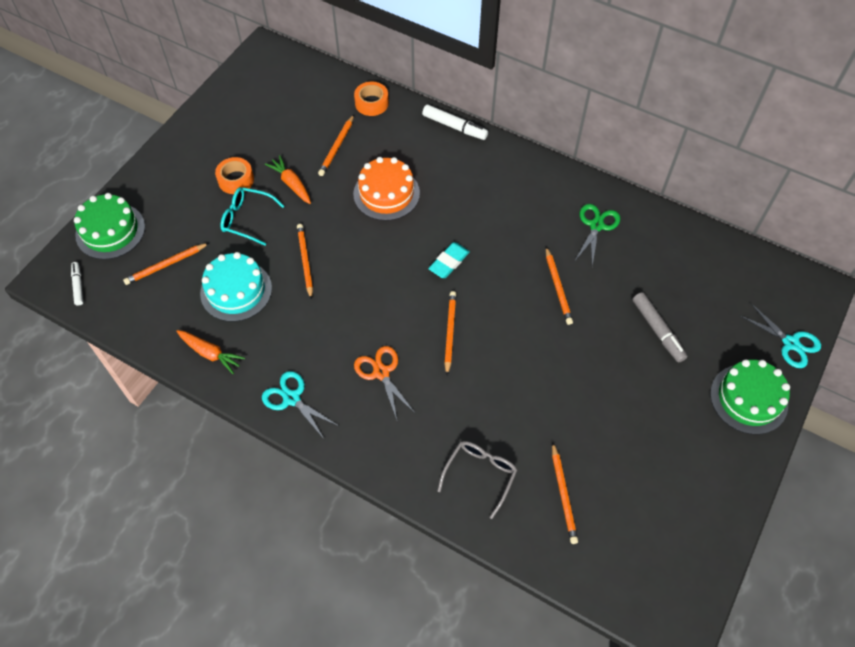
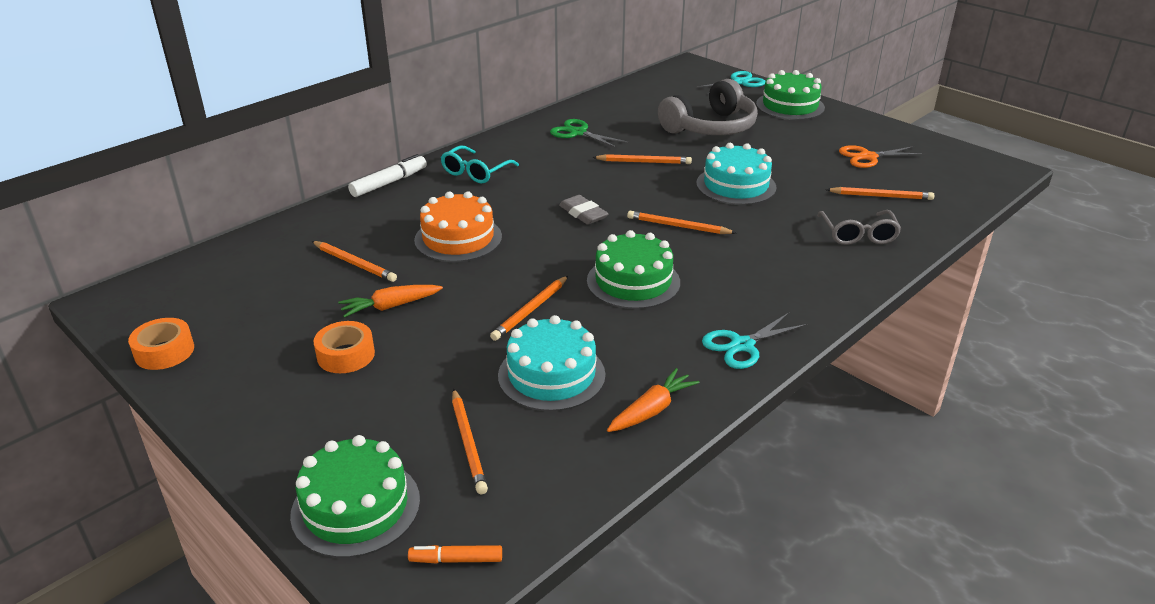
camera: 75 degrees left, 25 degrees down
white marker [71,262,83,306] -> orange marker [408,545,502,564]
turquoise glasses [220,187,284,246] -> turquoise glasses moved to [441,146,519,184]
orange pencil [297,224,313,300] -> orange pencil turned 60 degrees counterclockwise [490,276,568,341]
orange tape [354,82,389,116] -> orange tape moved to [128,318,194,370]
orange scissors [354,346,416,420] -> orange scissors moved to [839,145,925,168]
turquoise eraser [428,242,470,278] -> grey eraser [559,195,609,225]
grey glasses [437,441,517,519] -> grey glasses turned 135 degrees counterclockwise [817,210,901,245]
grey marker [632,292,688,363] -> grey headphones [658,79,758,135]
none -> green cake [587,230,680,309]
none -> turquoise cake [696,143,776,205]

